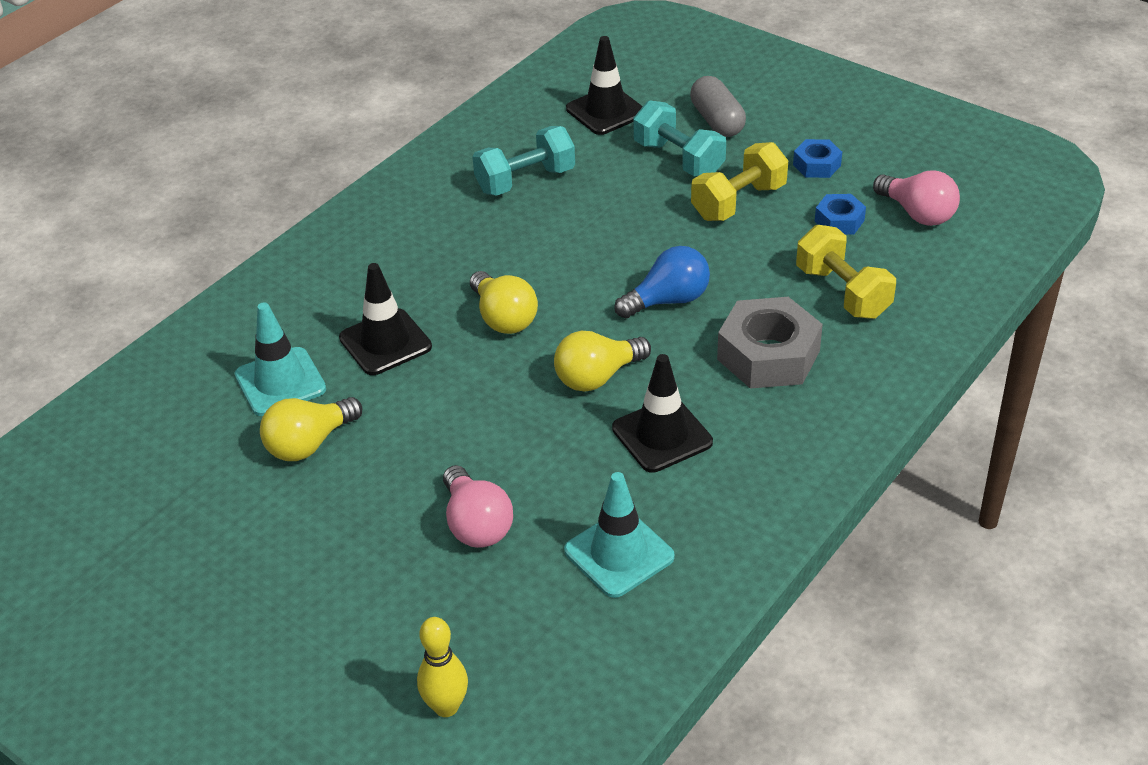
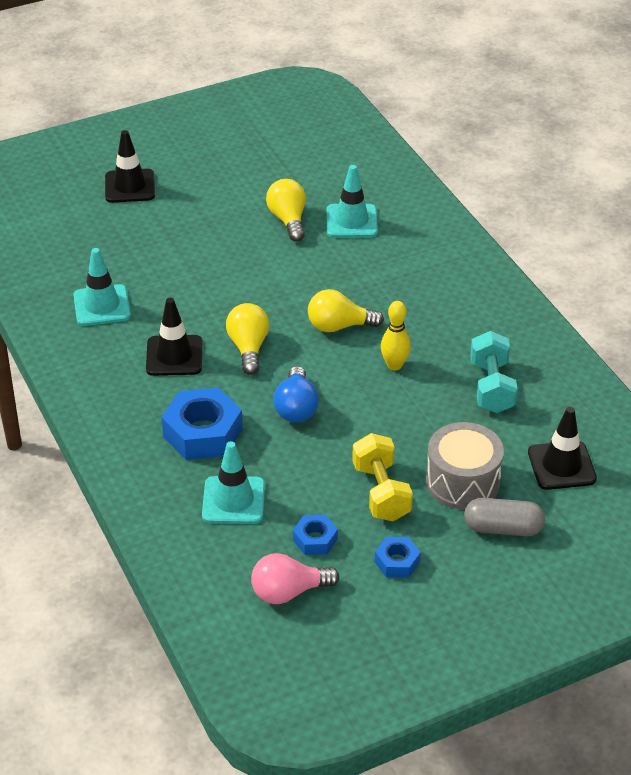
camera: 115 degrees right, 0 degrees up
black traffic cone [339,263,432,375] -> black traffic cone moved to [105,130,155,203]
yellow bowling pin [417,617,468,717] -> yellow bowling pin moved to [381,301,411,371]
pink light bulb [443,465,513,548] -> none
turquoise dumbbell [633,100,726,177] -> grey drum [426,422,504,510]
grey nut [717,297,823,389] -> blue nut [162,387,243,460]
yellow dumbbell [796,225,896,319] -> turquoise traffic cone [202,441,265,524]

